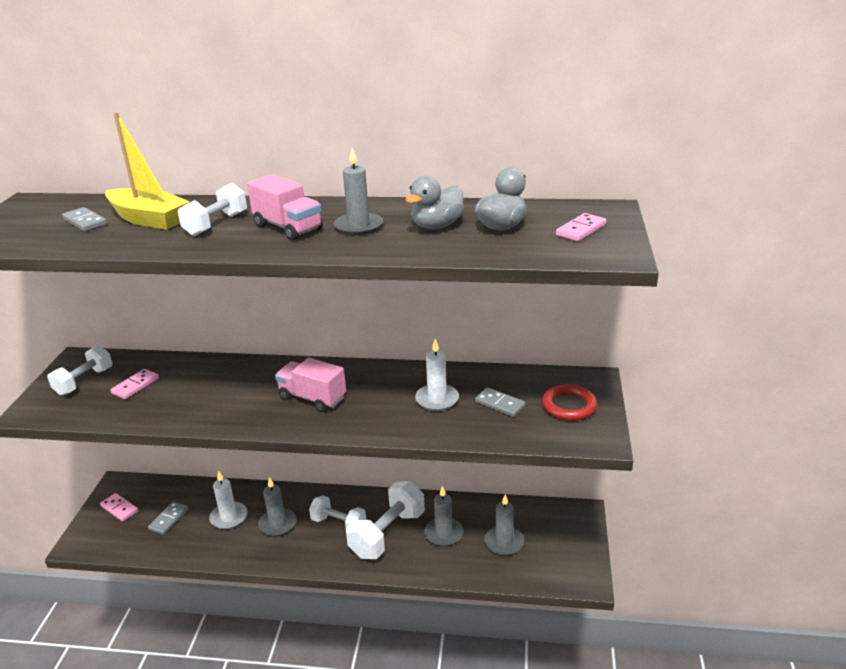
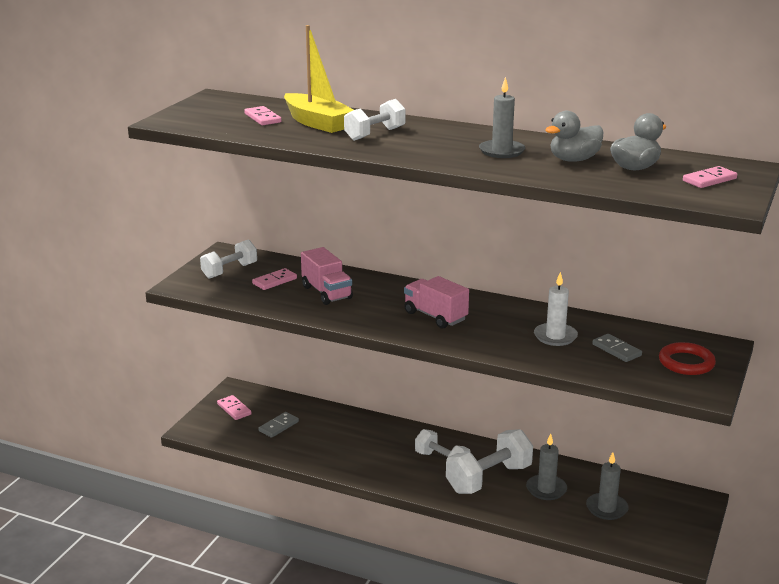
camera: 15 degrees right, 5 degrees down
grey domino [62,207,107,231] -> pink domino [244,106,282,125]
white candle [209,470,247,529] -> none
pink truck [247,174,323,240] -> pink truck moved to [301,247,353,305]
grey candle [258,477,297,536] -> none

